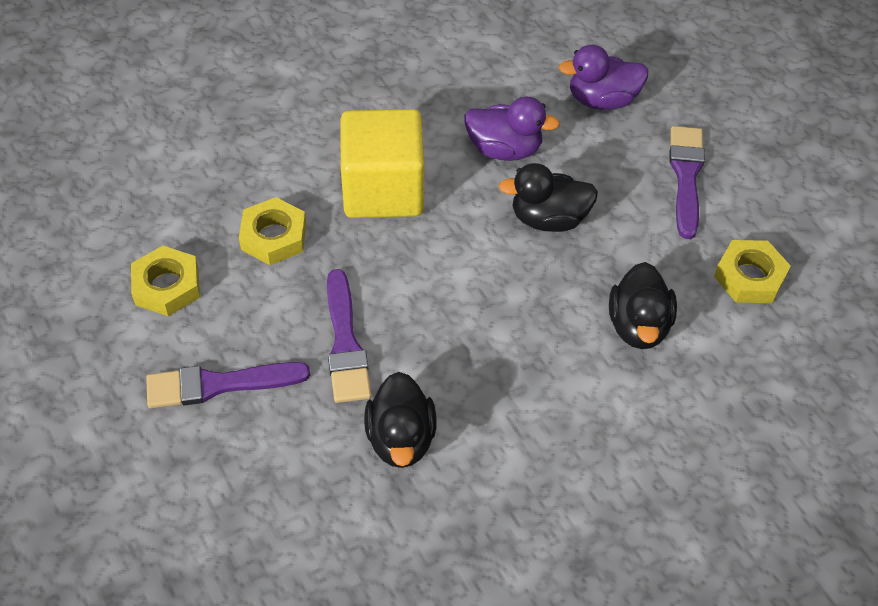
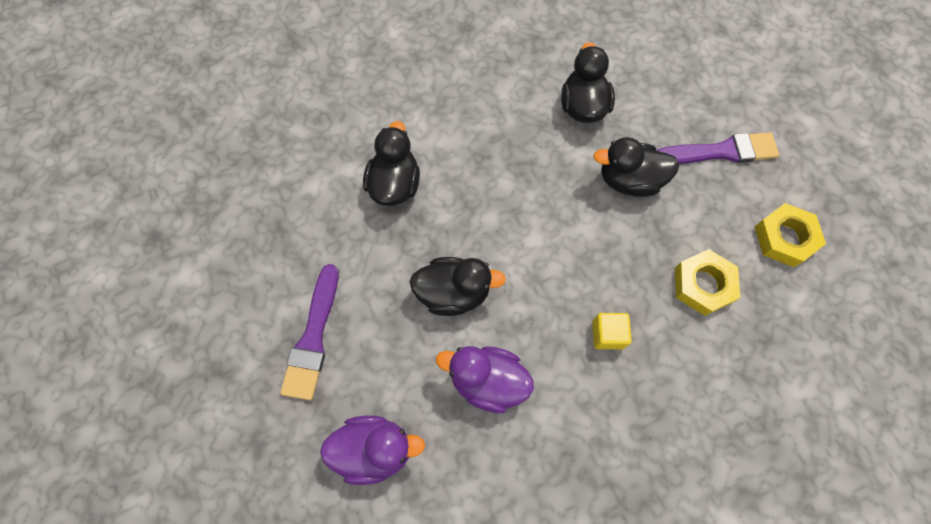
camera: 175 degrees left, 15 degrees up
purple brush [327,269,371,403] -> black duck [593,137,680,197]
yellow cube [341,109,424,218] -> yellow cube [592,313,632,349], size x0.41
yellow nut [714,240,791,303] -> none

